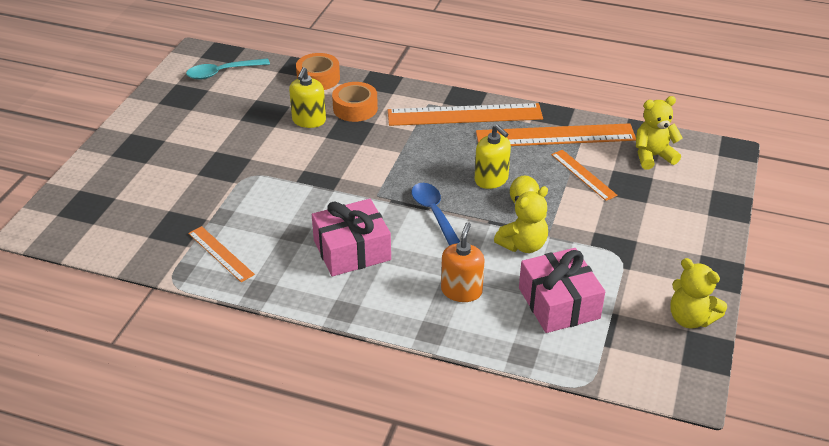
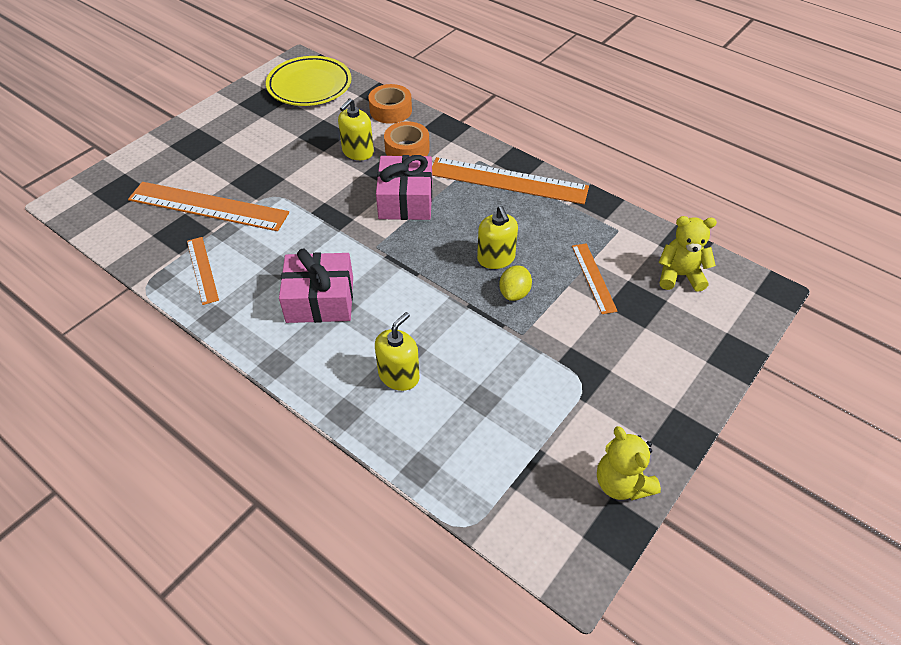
camera: 20 degrees right, 10 degrees up
turquoise spoon [186,58,270,79] -> yellow plate [266,56,352,106]
blue spoon [411,183,460,246] -> none
orange soap dispenser [441,222,485,302] -> yellow soap dispenser [375,312,420,391]
orange ruler [476,123,636,146] -> orange ruler moved to [128,182,289,231]
yellow teddy bear [494,186,548,253] -> none
pink gift [519,248,605,333] -> pink gift moved to [376,155,432,220]

